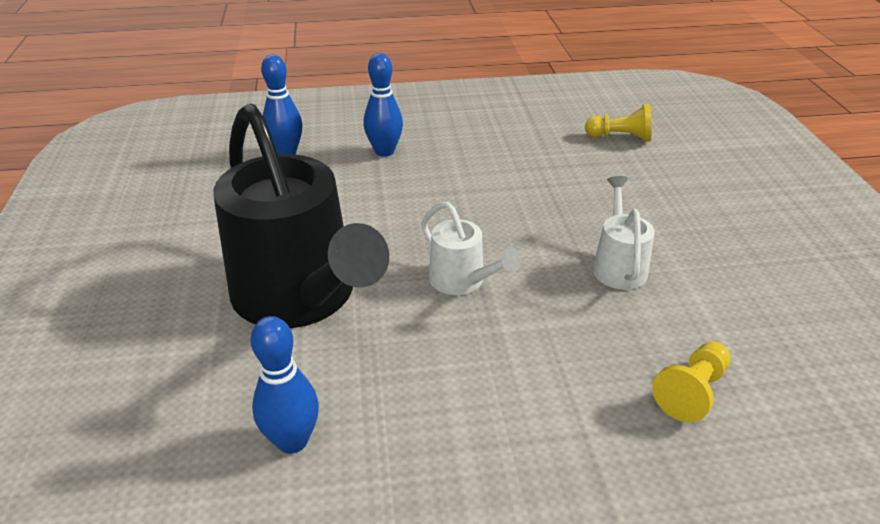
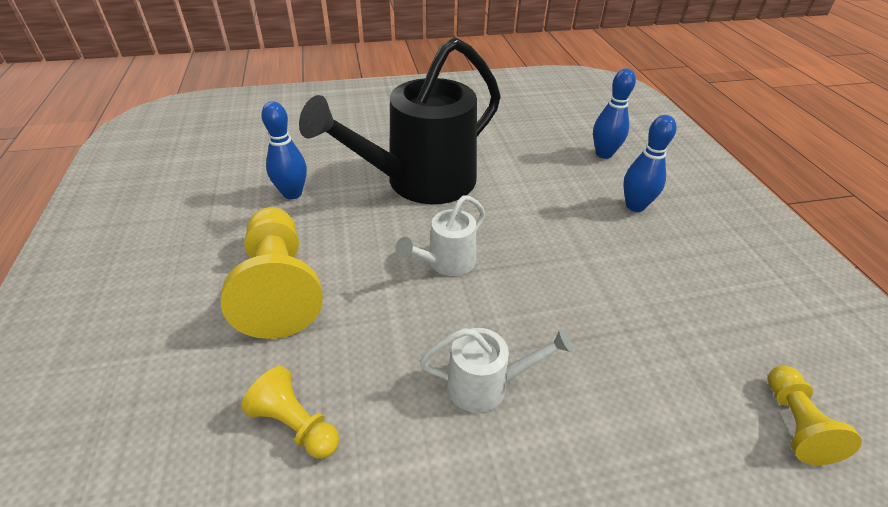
camera: 85 degrees right, 5 degrees up
none -> yellow pawn [221,207,323,339]

